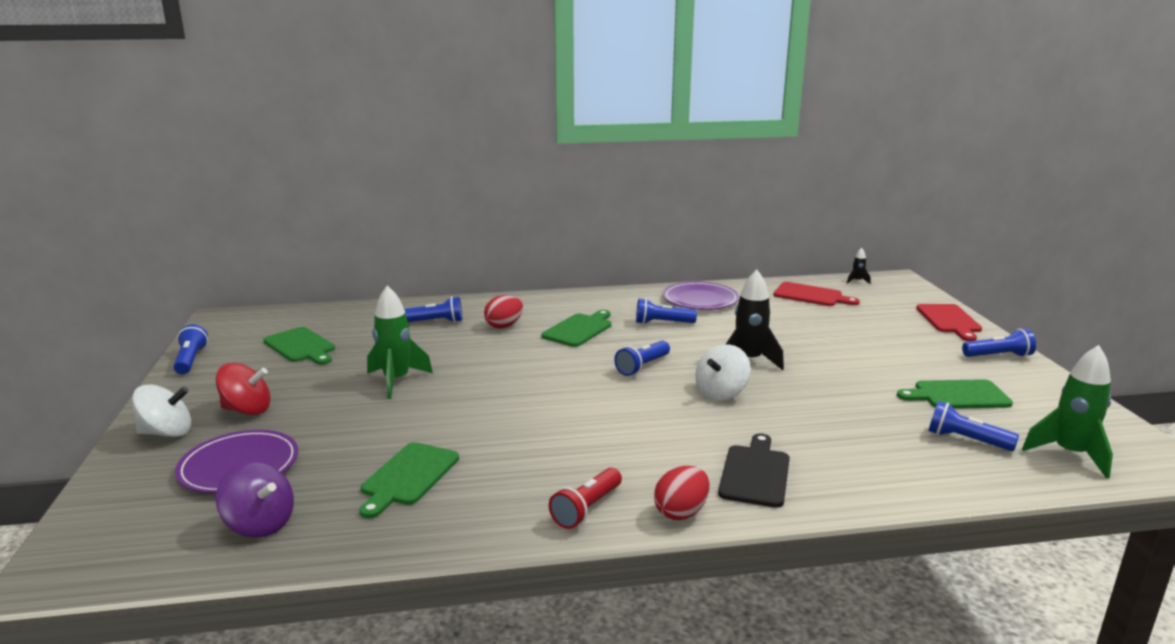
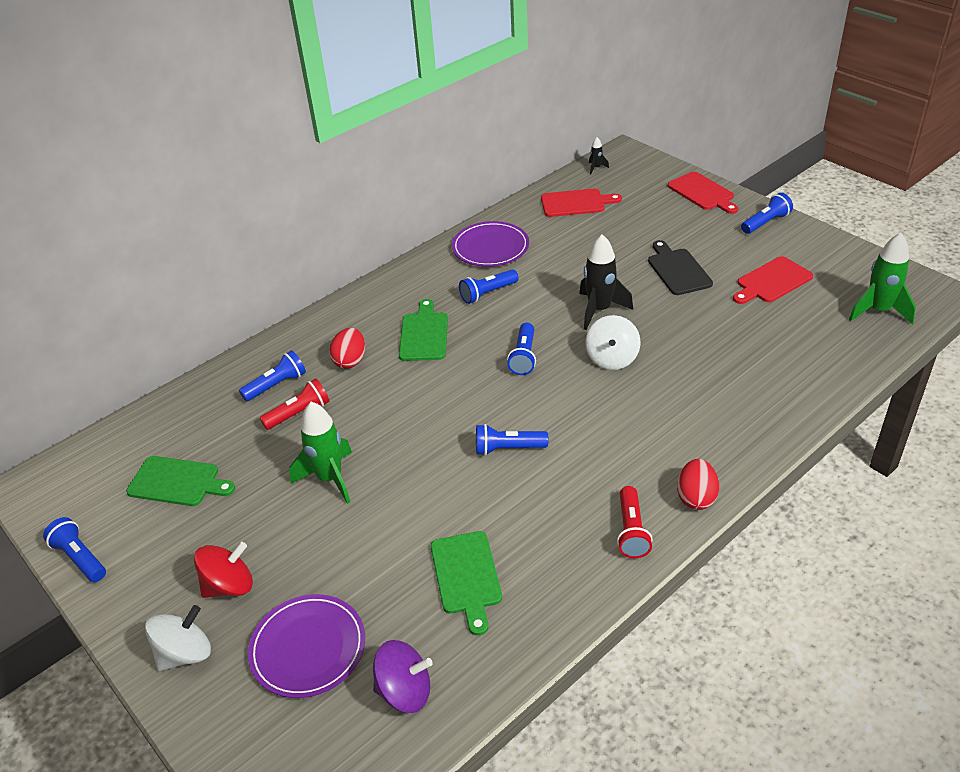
camera: 30 degrees left, 20 degrees up
black cutting board [718,433,790,508] -> black cutting board moved to [648,240,713,295]
green cutting board [897,379,1013,409] -> red cutting board [733,256,813,304]
blue flashlight [928,401,1019,451] -> blue flashlight moved to [476,424,548,456]
none -> red flashlight [260,378,329,430]

